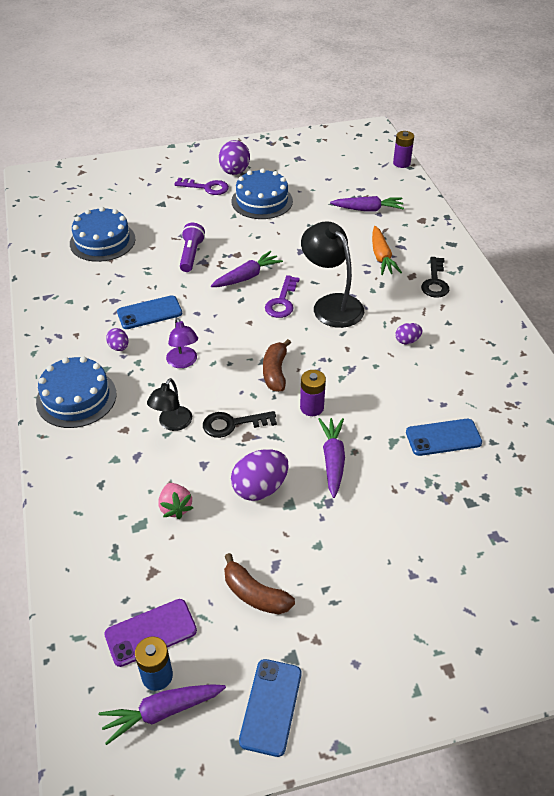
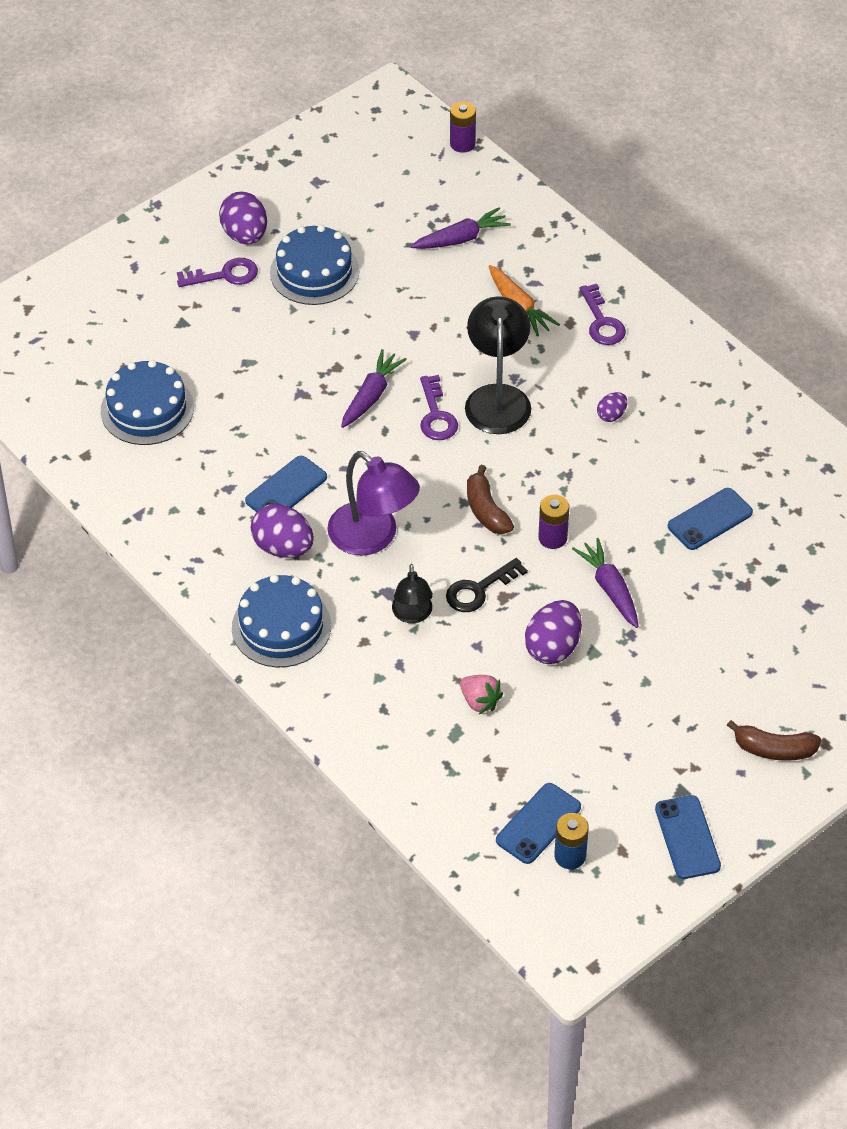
camera: 25 degrees left, 5 degrees up
purple carrot [99,684,226,745] -> none
purple phone [104,599,197,667] -> blue phone [496,783,581,864]
purple egg [106,328,128,351] -> purple egg [251,504,314,558], size x1.88
purple lamp [166,317,198,368] -> purple lamp [327,451,420,556], size x1.74
purple flashlight [180,223,205,272] -> none
brown banana [224,553,295,614] -> brown banana moved to [727,720,821,761]
black lamp [301,221,364,328] -> black lamp turned 60 degrees clockwise [465,296,531,434]
black key [421,257,449,298] -> purple key [579,284,626,345]

